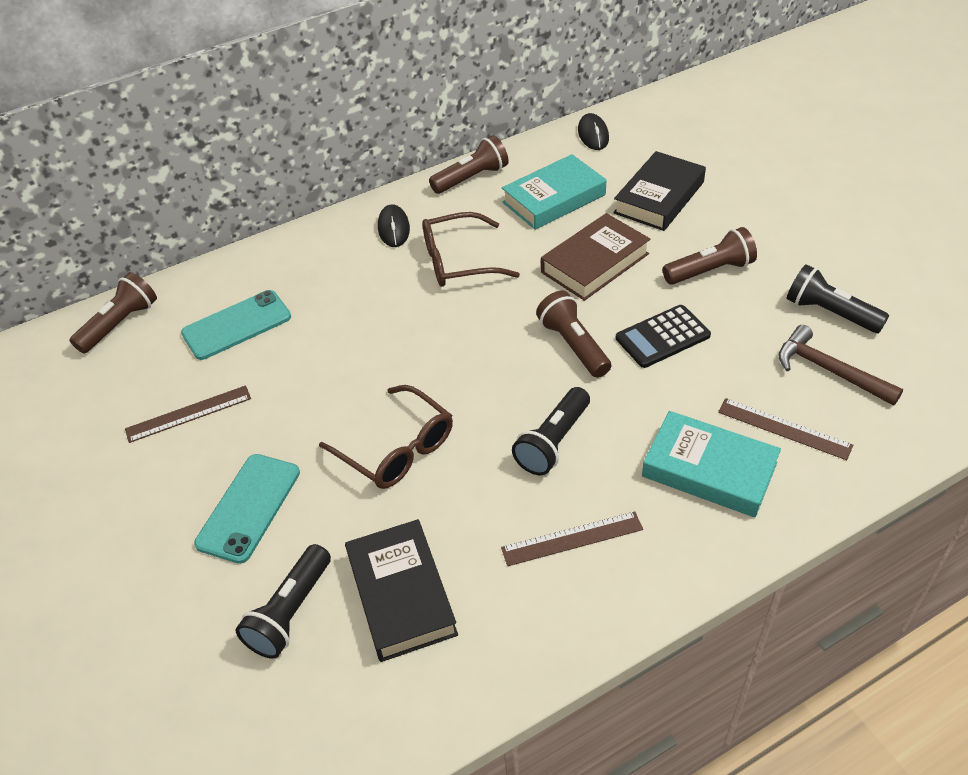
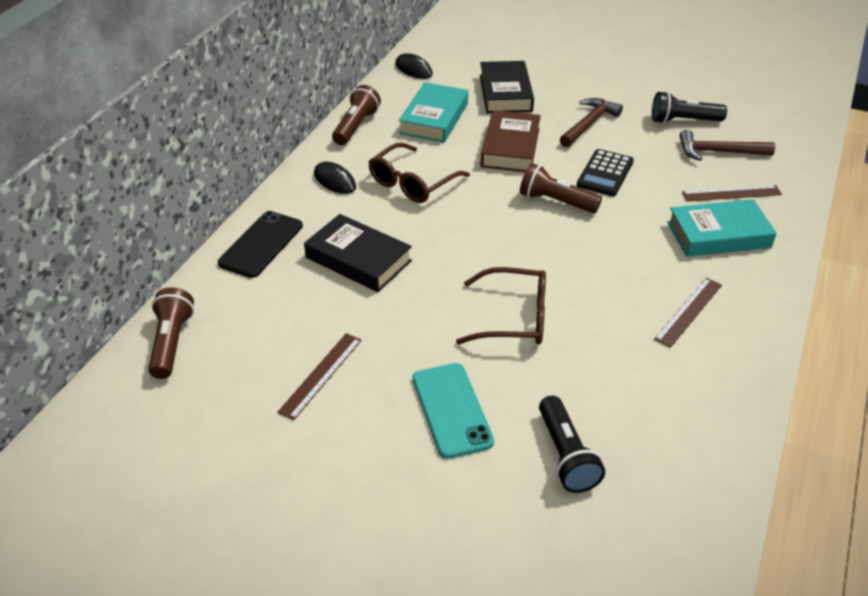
camera: 40 degrees left, 5 degrees down
turquoise phone [181,290,291,360] -> none
black book [345,519,458,662] -> black book moved to [304,214,412,292]
black flashlight [512,387,590,475] -> none
brown flashlight [663,227,757,285] -> brown hammer [560,98,623,148]
none -> black phone [218,211,303,278]

